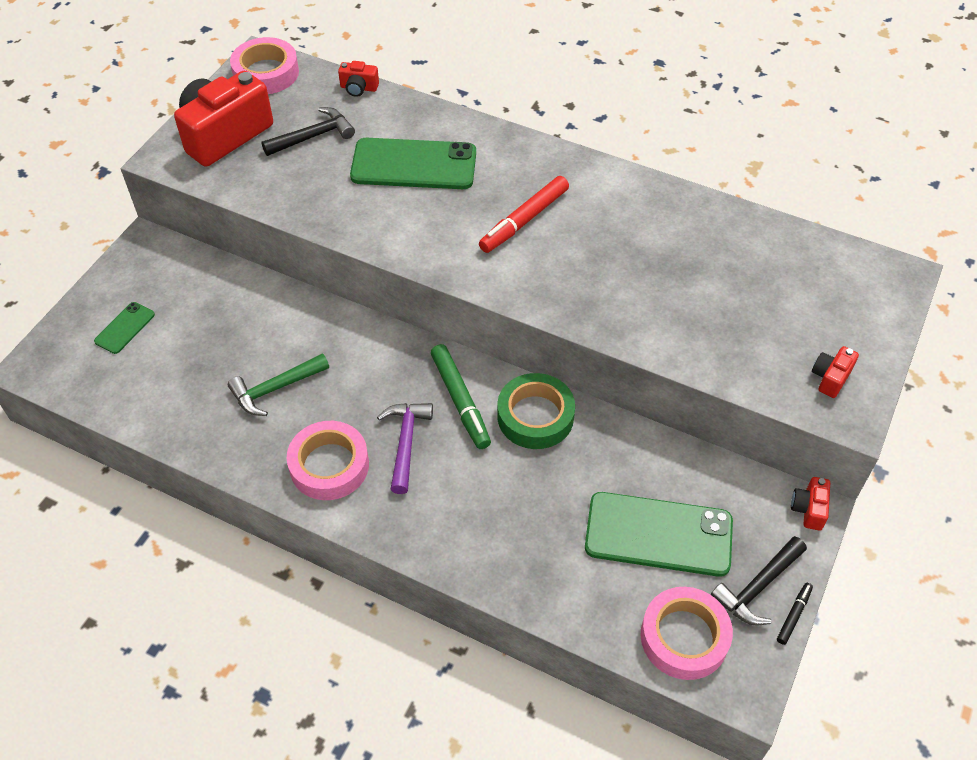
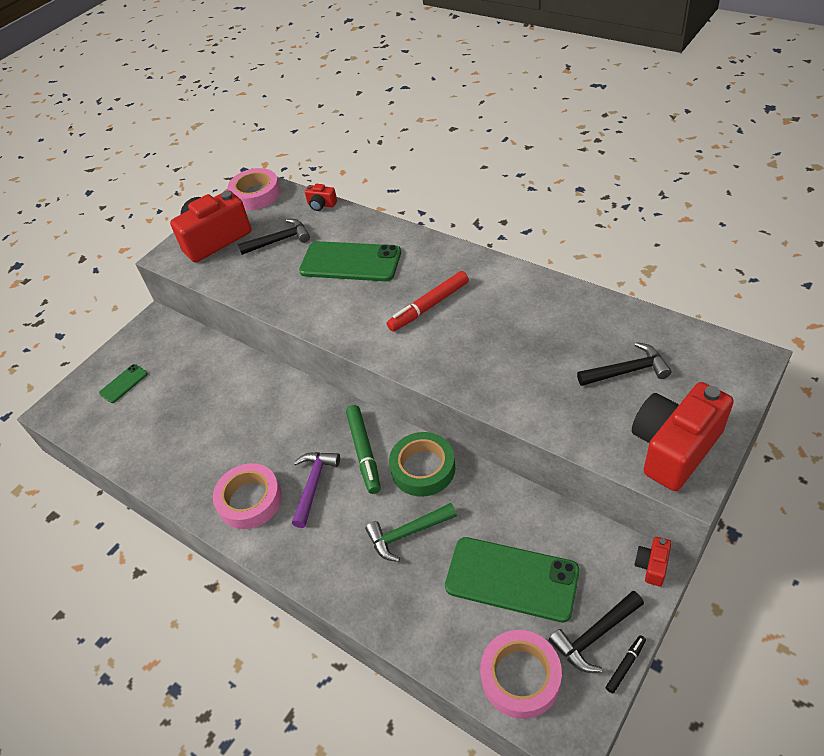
camera: 15 degrees right, 5 degrees down
green hammer [228,353,329,416] -> green hammer moved to [365,503,457,562]
red camera [812,346,859,398] -> red camera [632,382,734,491], size x2.31
none -> black hammer [577,342,672,386]

